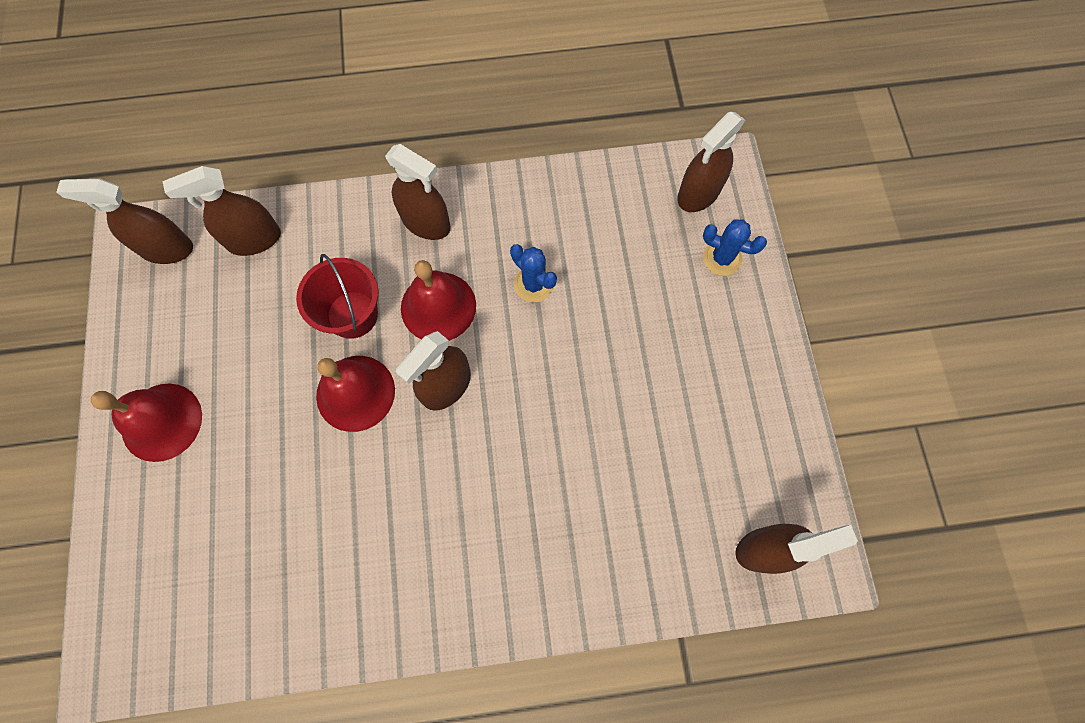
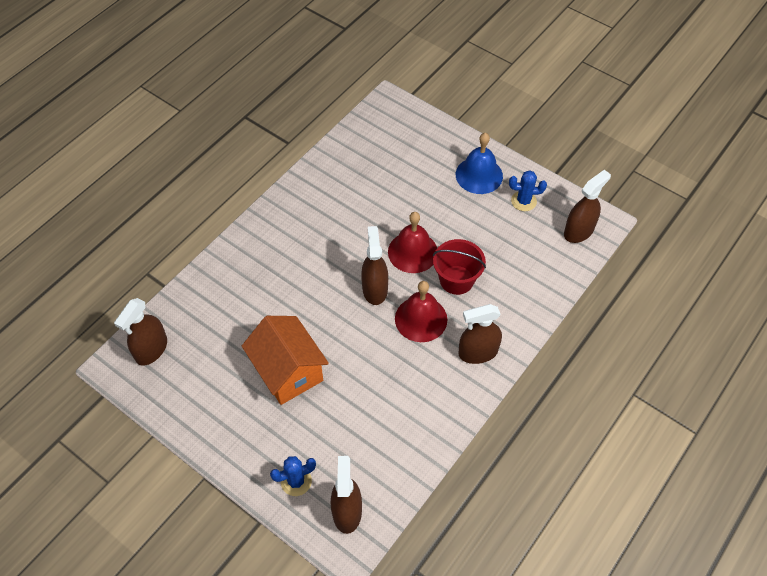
camera: 135 degrees right, 15 degrees down
red bell [91,384,202,462] -> blue bell [456,133,503,194]
brown spray bottle [162,166,281,256] -> none
blue cactus [510,244,557,302] -> blue cactus moved to [509,170,547,211]
none -> orange house [242,316,329,405]

